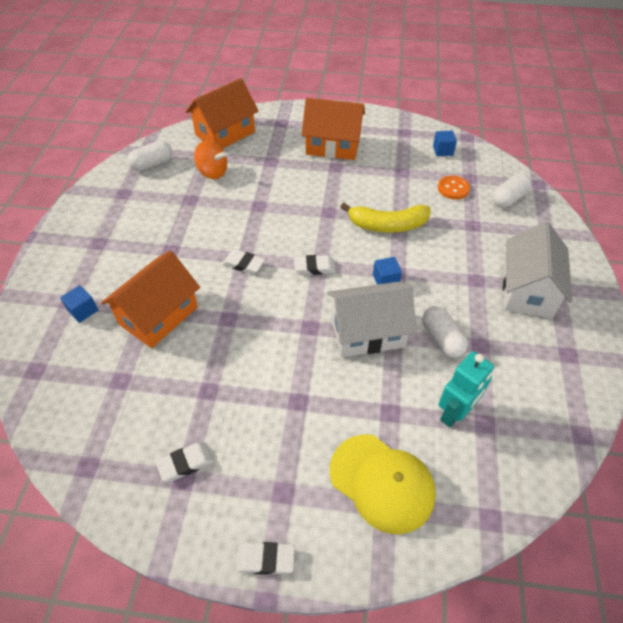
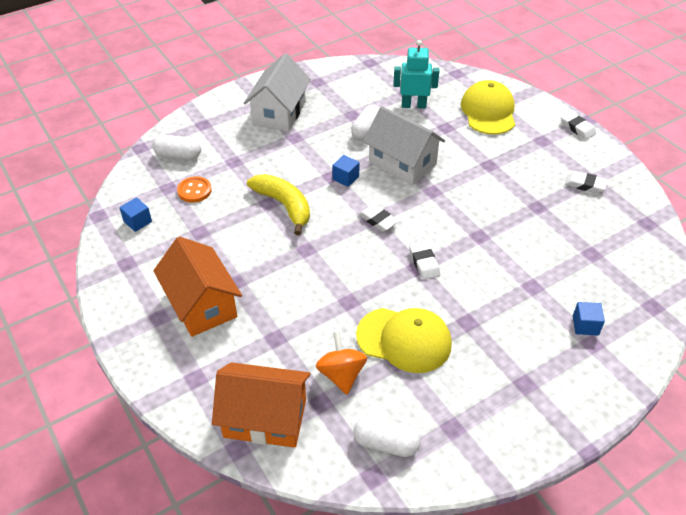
camera: 130 degrees left, 5 degrees down
orange house [101,250,200,348] -> none
white house [503,222,573,318] -> white house turned 45 degrees counterclockwise [244,53,311,132]
none -> yellow cap [356,308,452,373]

